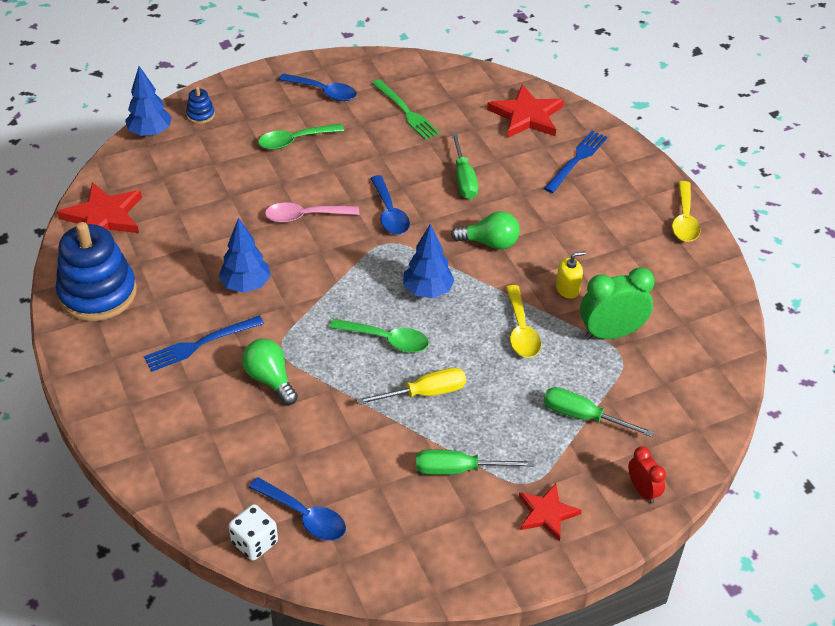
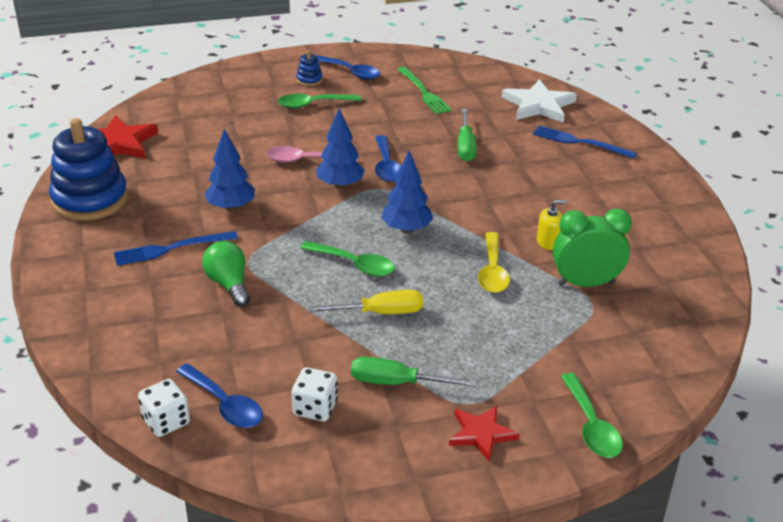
camera: 10 degrees right, 10 degrees down
blue tree [125,66,172,137] -> blue tree moved to [316,108,365,189]
blue stacking toy [186,87,215,124] -> blue stacking toy moved to [296,50,323,86]
green light bulb [451,211,520,250] -> none
red star [487,84,564,138] -> white star [502,79,577,123]
blue fork [544,131,607,193] -> blue fork turned 105 degrees counterclockwise [533,125,637,159]
green screwdriver [544,387,654,437] -> none
red clock [628,446,666,504] -> green spoon [561,373,623,458]
yellow spoon [672,181,701,242] -> none
none -> white dice [292,367,338,422]

